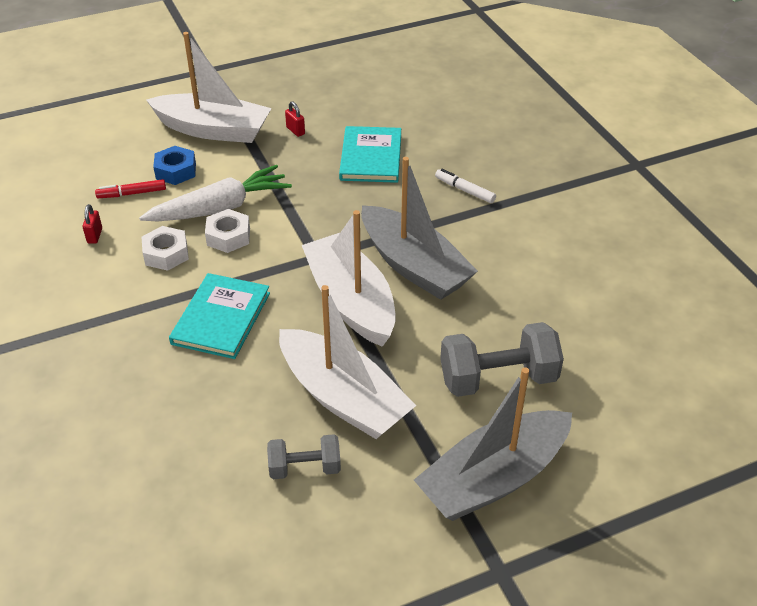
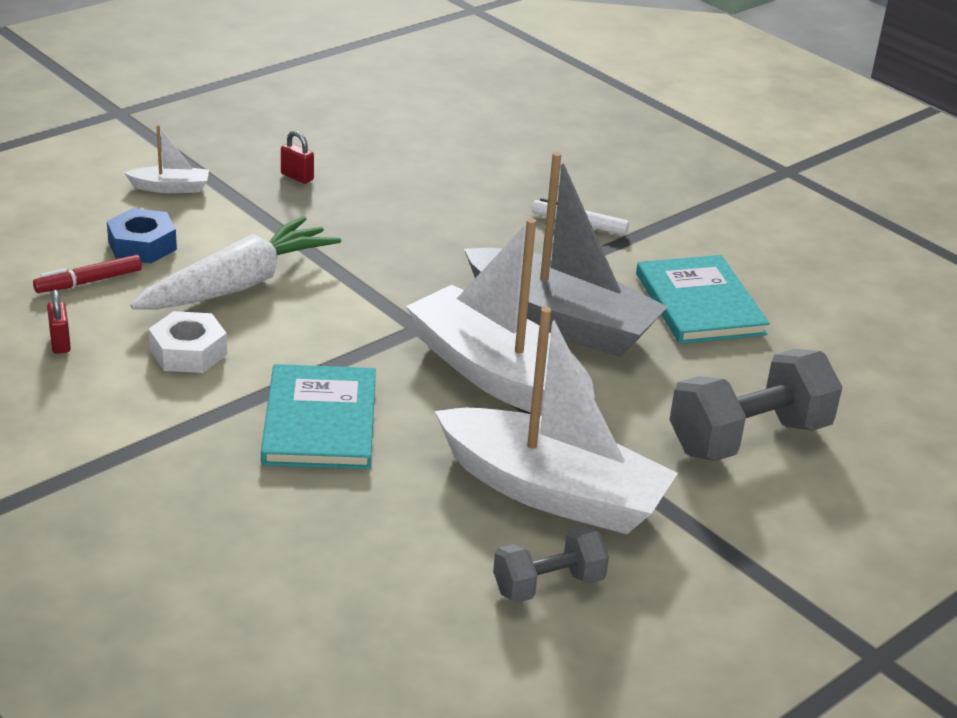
camera: 20 degrees left, 10 degrees down
white boat [146,32,272,143] -> white boat [124,125,209,193], size x0.42
white nut [205,209,250,253] -> none
turquoise book [339,126,401,183] -> turquoise book moved to [636,255,770,344]
grey boat [414,367,572,521] -> none

